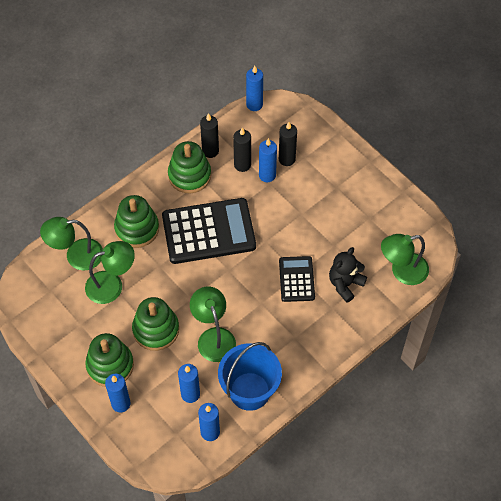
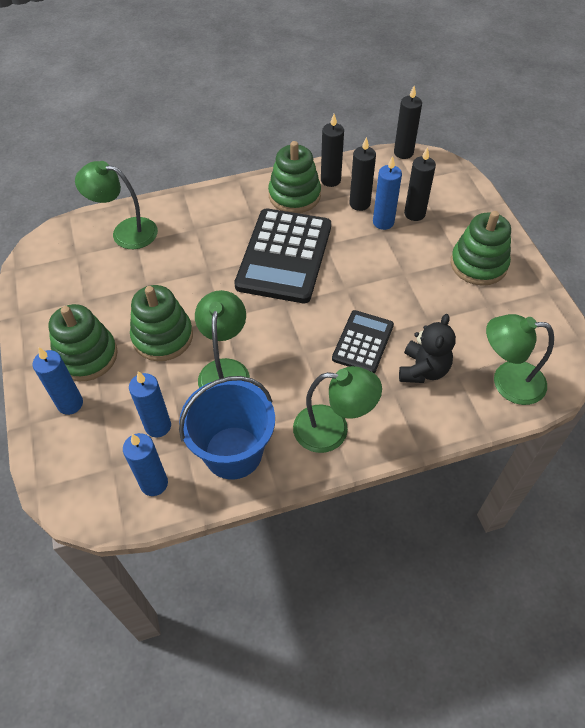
camera: 25 degrees right, 5 degrees down
green lamp [85,241,135,304] -> green lamp moved to [293,366,382,453]
green stacking toy [114,195,159,248] -> green stacking toy moved to [451,211,511,286]
black calculator [162,198,256,264] -> black calculator turned 90 degrees clockwise [234,208,331,303]
blue candle [246,66,263,111] -> black candle [394,86,422,159]
black teddy bear [329,247,367,303] -> black teddy bear turned 135 degrees clockwise [399,314,456,383]

